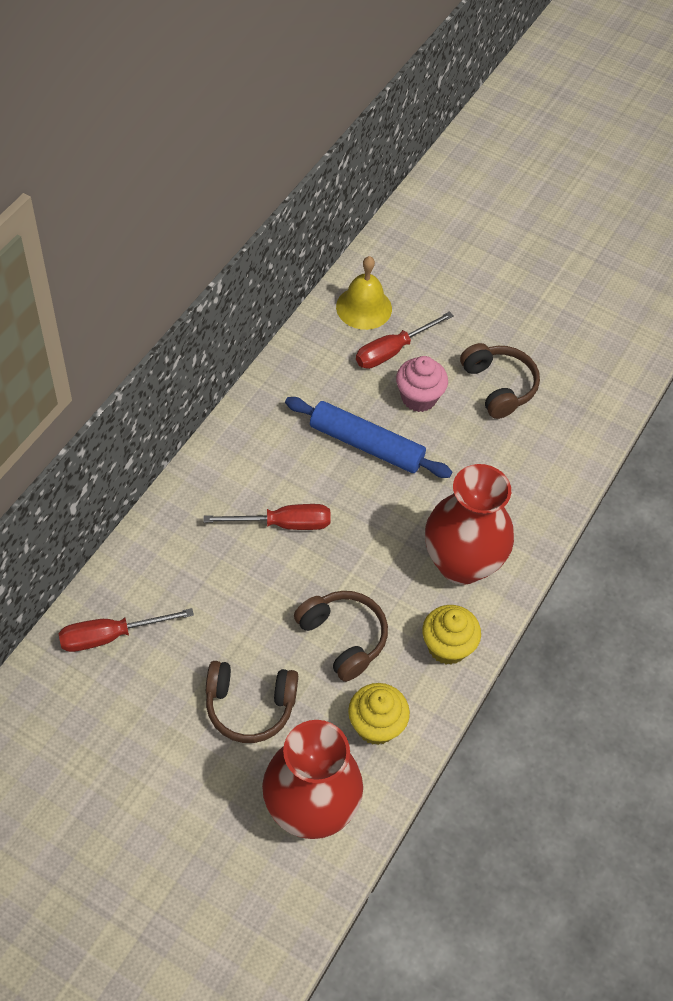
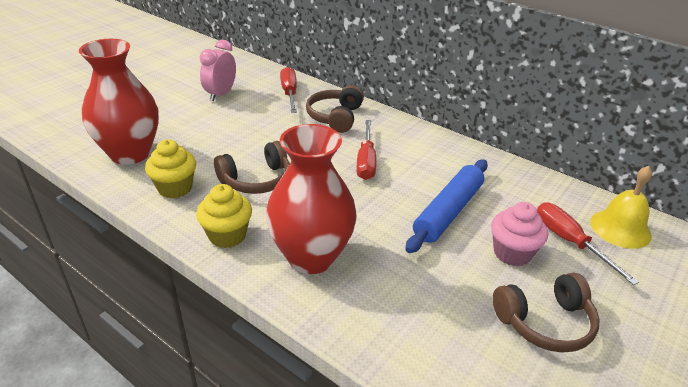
camera: 100 degrees right, 20 degrees down
brown headphones [206,661,298,743] -> brown headphones moved to [306,85,364,133]
none -> pink clock [200,40,236,101]

